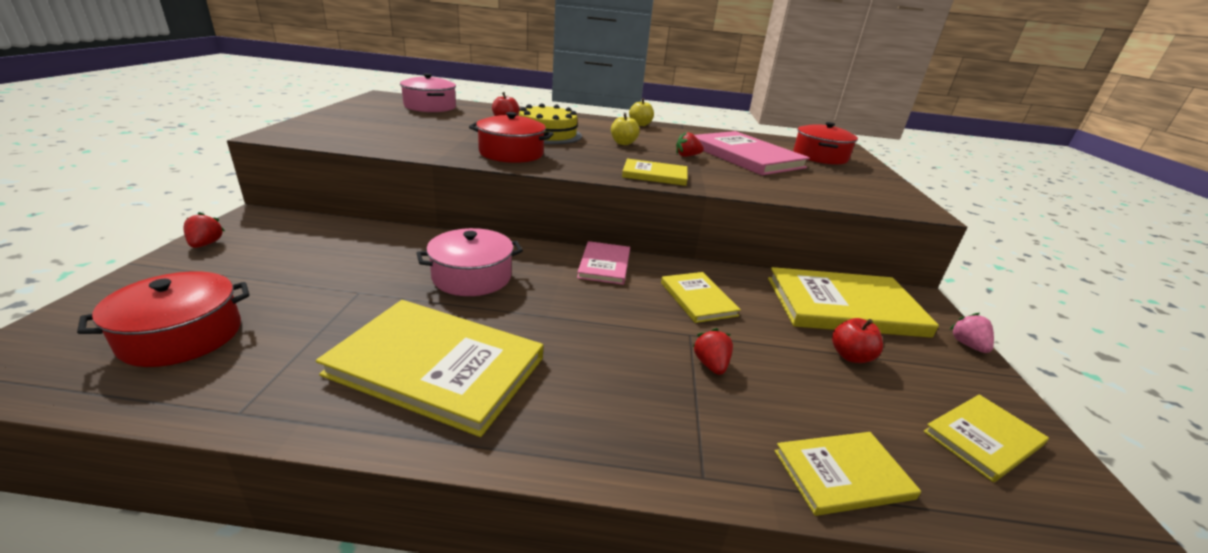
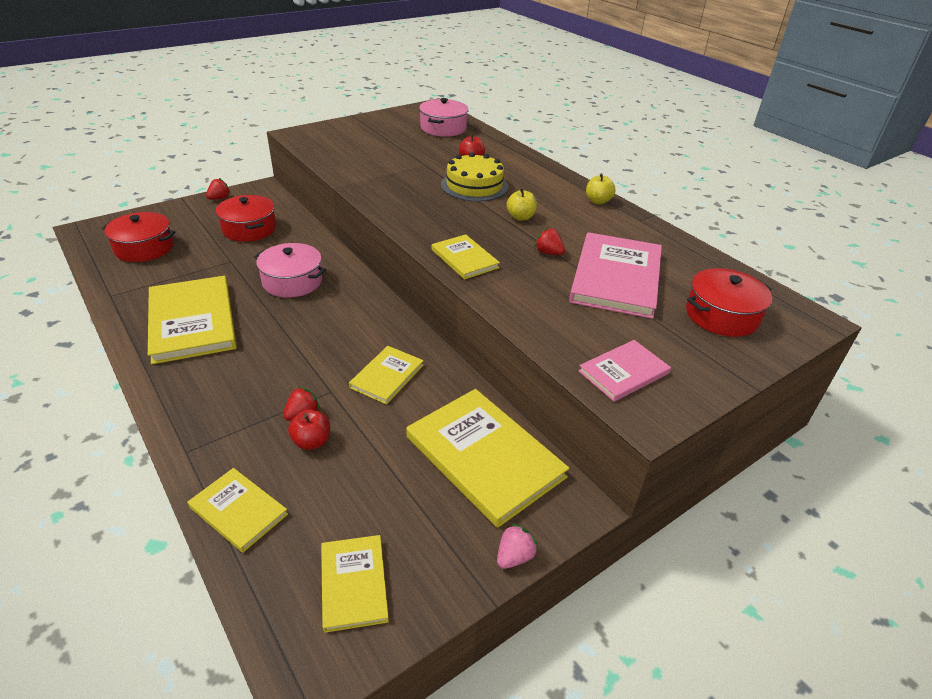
camera: 50 degrees right, 10 degrees up
red pot [469,112,554,163] -> red pot moved to [216,195,276,242]
pink book [577,241,630,285] -> pink book moved to [578,340,671,402]
red apple [832,318,883,363] -> red apple moved to [288,409,330,450]
yellow book [923,395,1049,482] -> yellow book turned 60 degrees clockwise [321,535,389,633]

